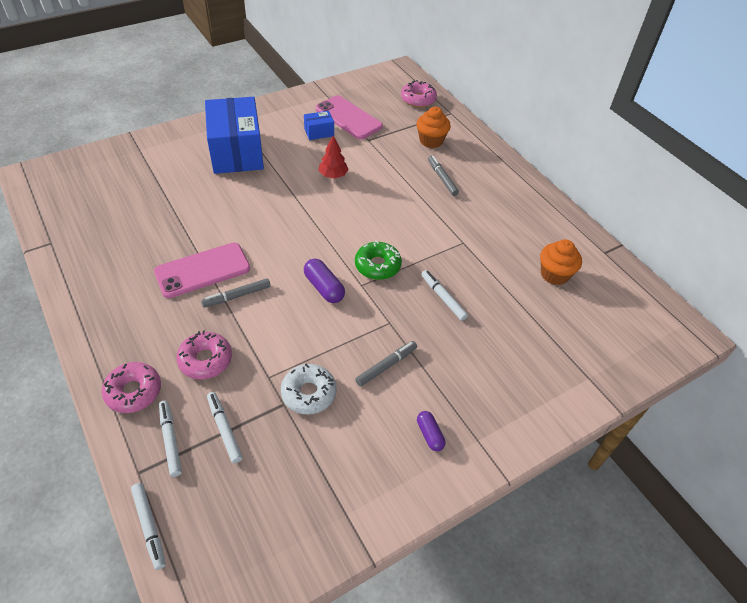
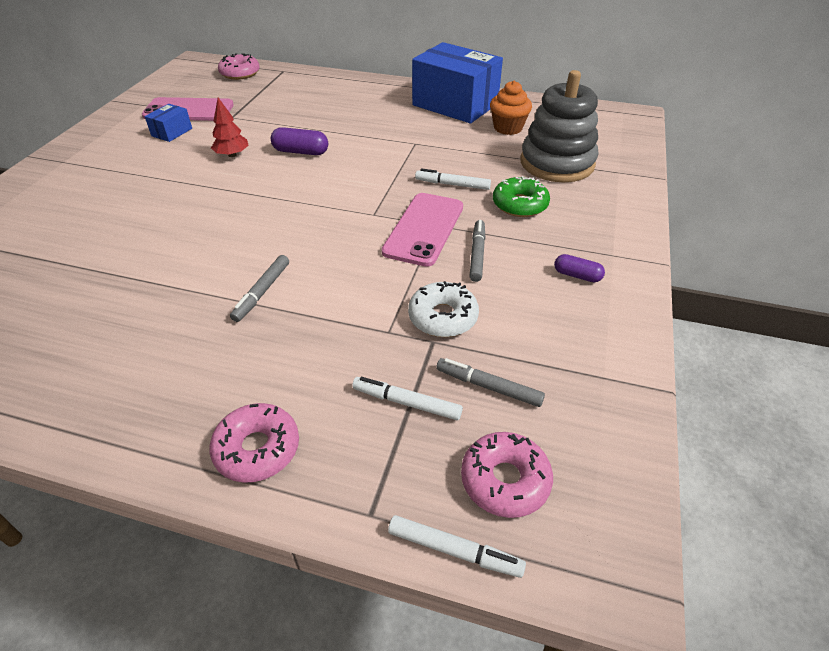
camera: 40 degrees left, 5 degrees down
pink phone [154,243,250,298] -> pink phone moved to [382,193,463,267]
white marker [159,401,182,477] -> none
pink donut [176,331,232,379] -> pink donut moved to [461,432,553,518]
blue box [205,97,264,174] -> blue box moved to [412,42,503,123]
purple capsule [304,259,345,303] -> purple capsule moved to [271,127,328,155]
green donut [355,241,402,280] -> green donut moved to [493,176,550,217]
orange cupcake [416,107,451,148] -> none
grey marker [428,156,459,196] -> grey marker moved to [436,358,545,407]
none -> grey stacking toy [521,70,598,182]

